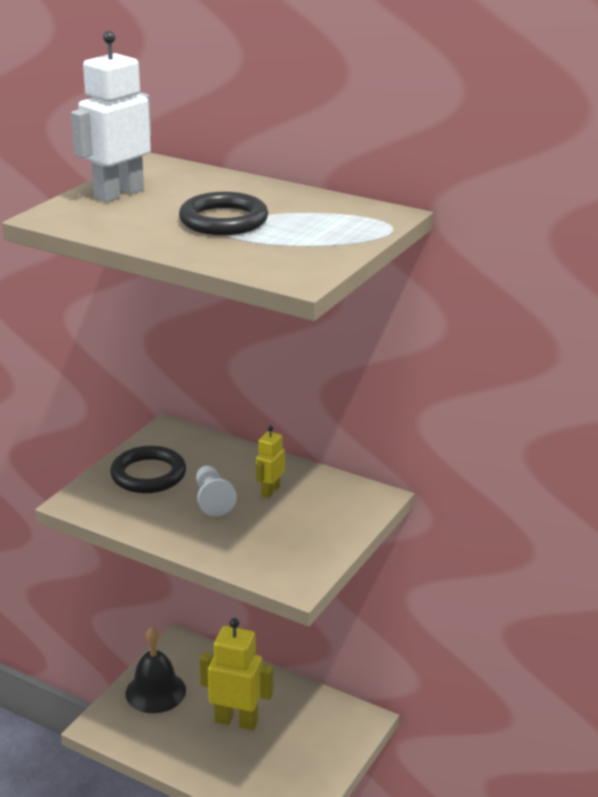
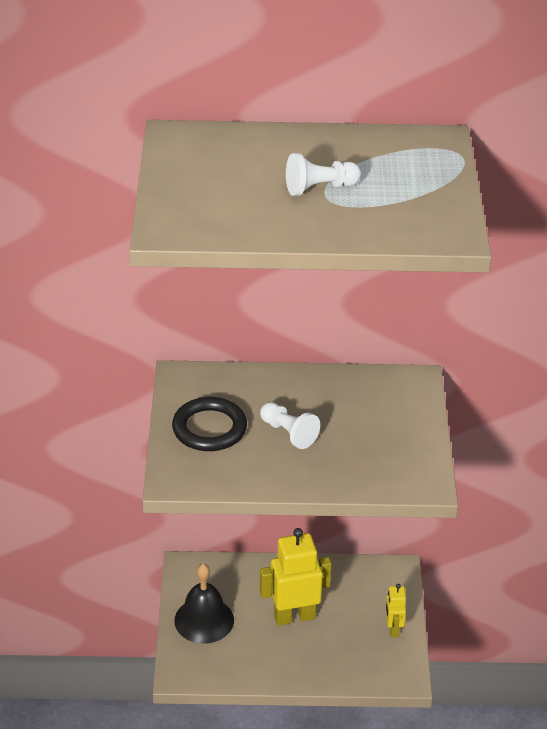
camera: 30 degrees left, 10 degrees up
white robot [71,31,151,202] -> none
black ring [179,192,268,235] -> white pawn [286,153,361,196]
yellow robot [256,426,285,498] -> yellow robot moved to [386,584,406,637]

